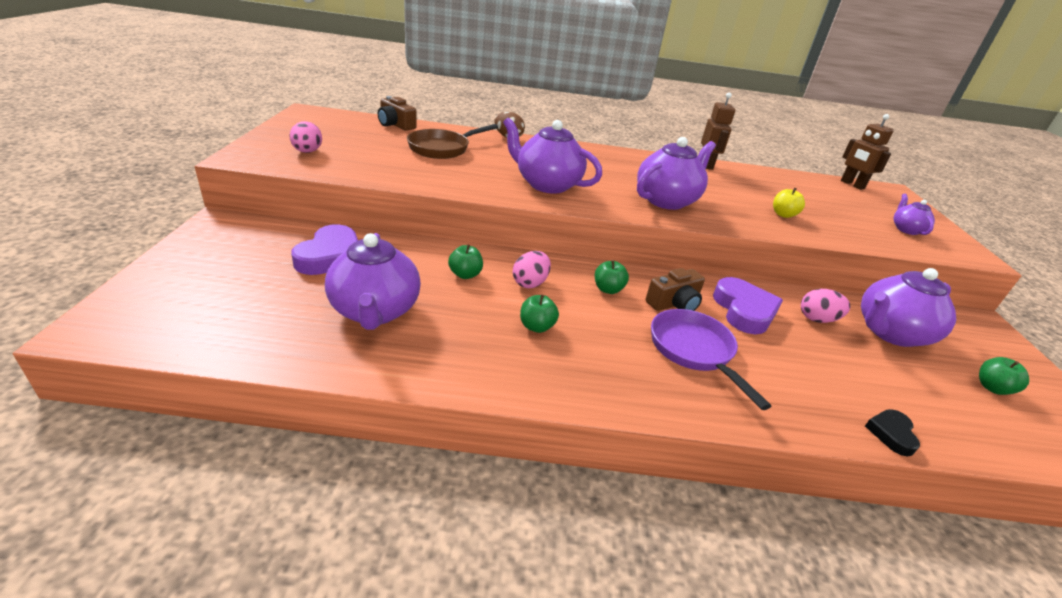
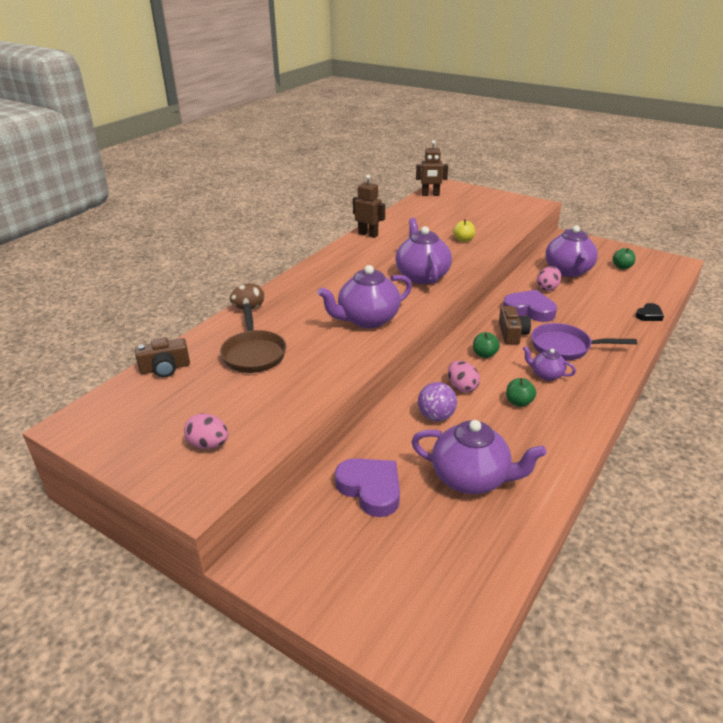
camera: 55 degrees left, 0 degrees up
green apple [448,245,483,279] -> purple ball [418,382,457,421]
black heart [865,409,920,456] -> black heart turned 90 degrees counterclockwise [636,303,664,321]
purple teapot [893,194,935,235] -> purple teapot moved to [523,346,576,381]

